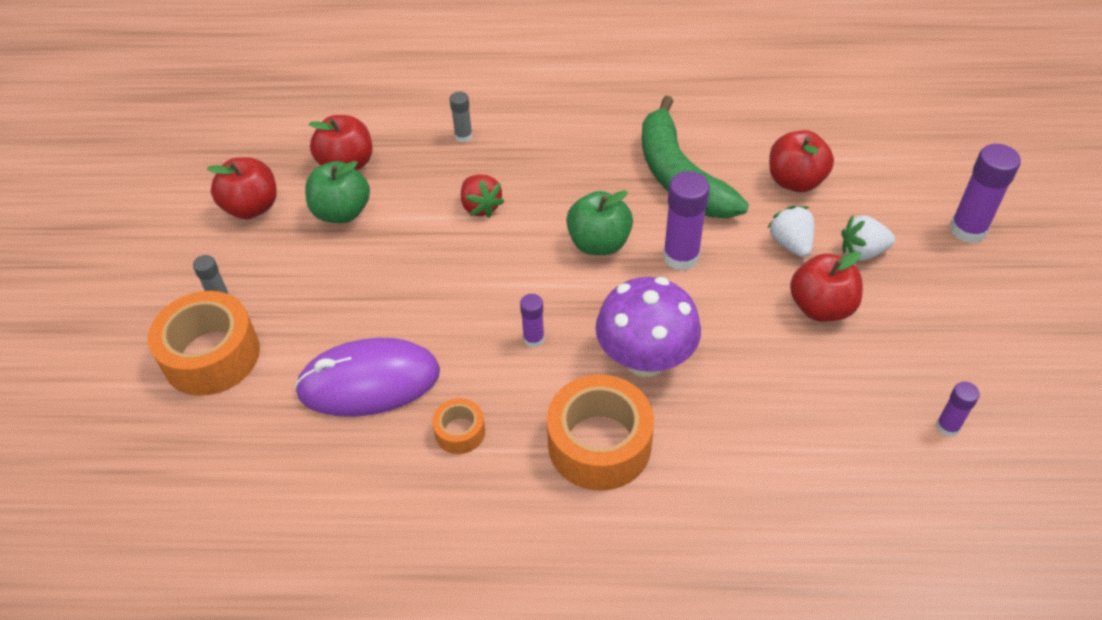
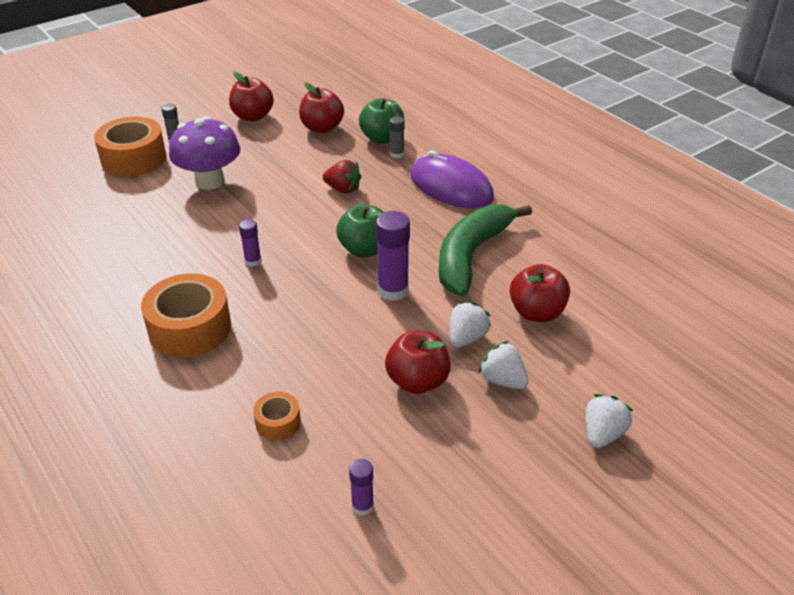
camera: 50 degrees right, 10 degrees down
purple mouse [294,338,440,417] -> purple mouse moved to [410,150,494,208]
green apple [305,161,370,223] -> green apple moved to [359,98,404,144]
orange tape [432,398,485,454] -> orange tape moved to [253,392,301,440]
red strawberry [461,175,505,218] -> red strawberry turned 90 degrees counterclockwise [323,160,362,194]
purple mushroom [595,277,701,377] -> purple mushroom moved to [169,116,240,190]
purple glue stick [950,144,1021,243] -> white strawberry [585,394,633,448]

